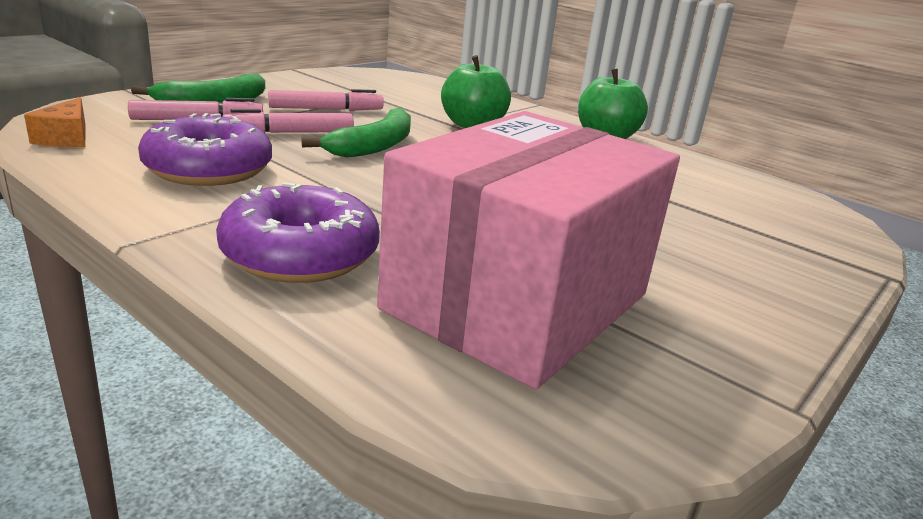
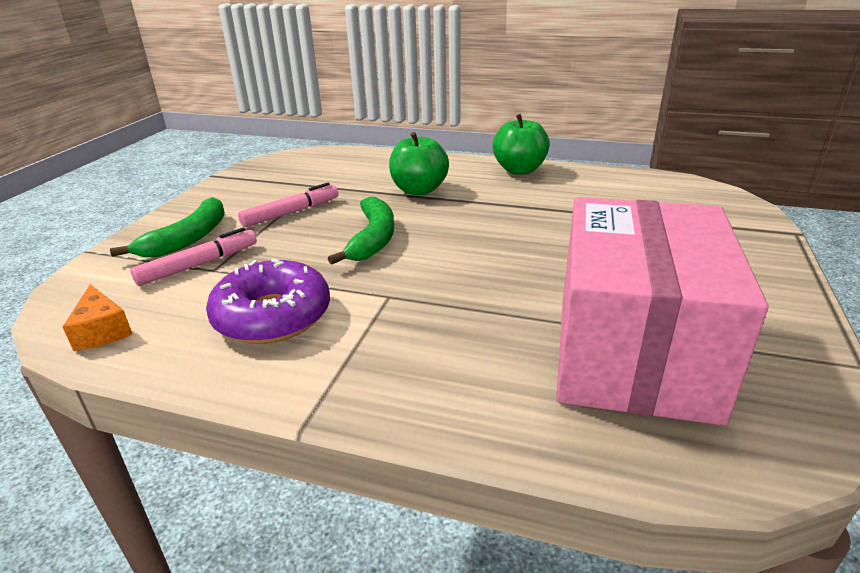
camera: 20 degrees left, 5 degrees up
purple donut [216,182,380,283] -> none
pink marker [222,109,354,133] -> none

